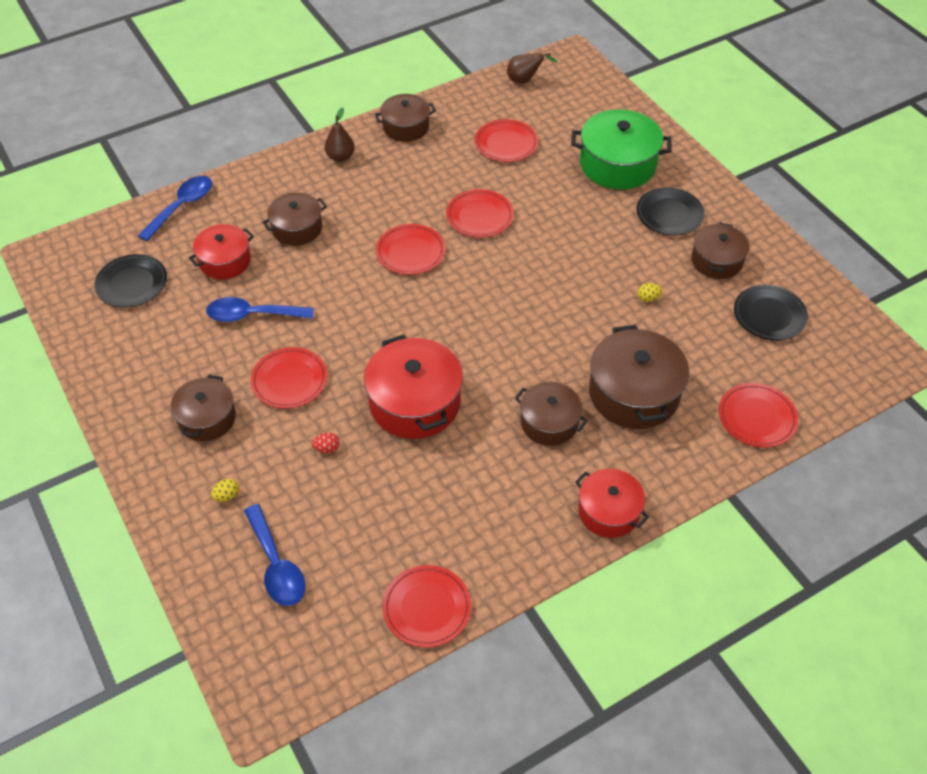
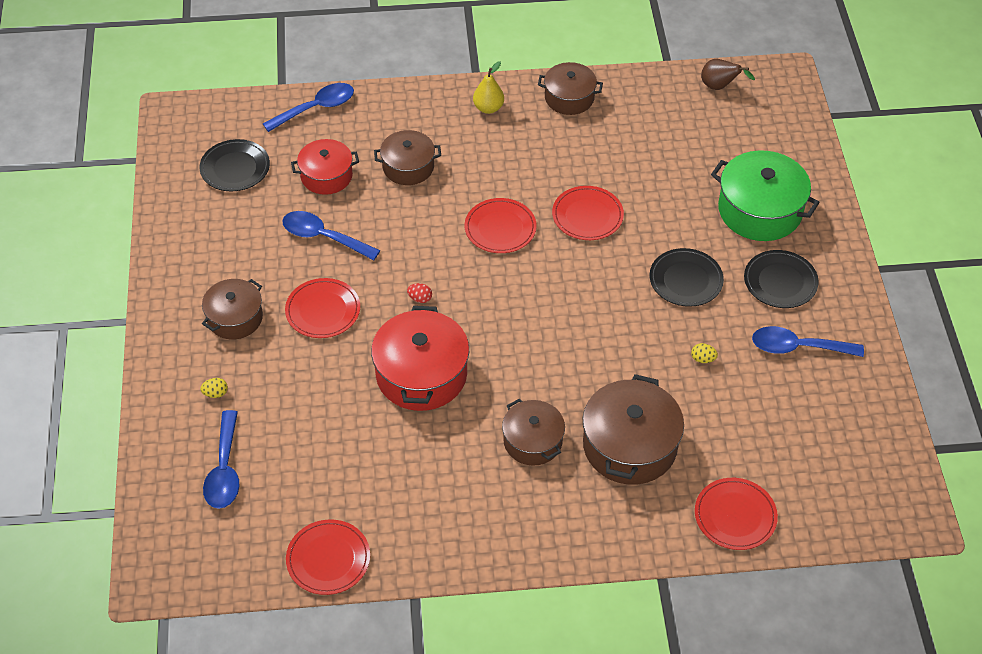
camera: 25 degrees right, 0 degrees up
red egg [312,433,340,453] -> red egg moved to [407,283,432,303]
brown pear [324,107,355,162] -> yellow pear [473,61,504,114]
red plate [475,119,538,162] -> none
red pot [575,469,649,538] -> none
brown pot [691,222,750,279] -> blue spoon [752,326,864,357]
black plate [734,285,808,341] -> black plate moved to [650,248,724,307]

